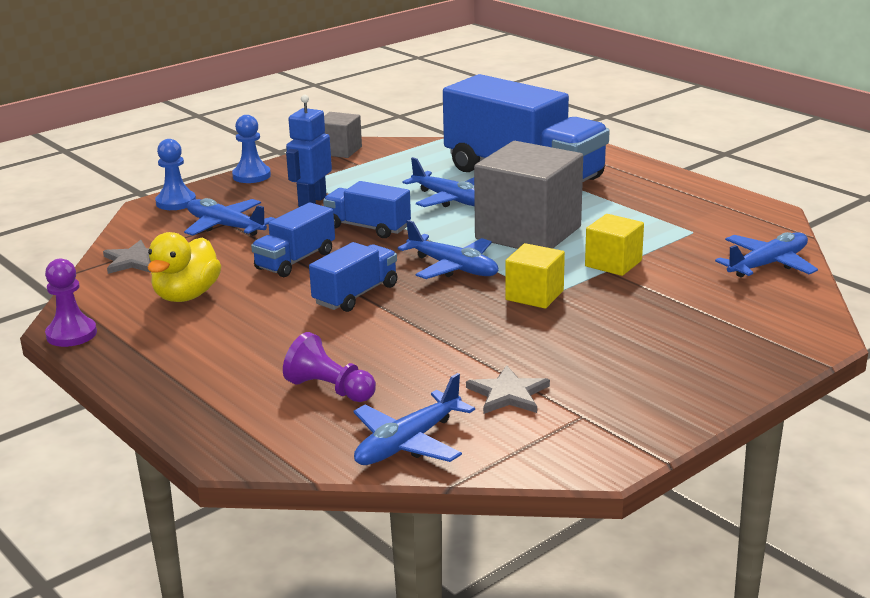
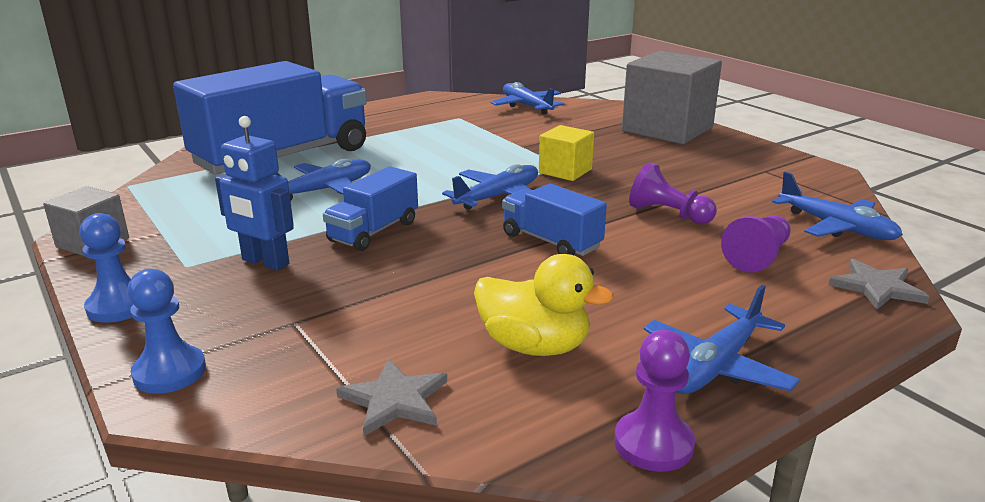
camera: 85 degrees left, 0 degrees up
blue plane [184,198,275,236] -> blue plane moved to [644,285,800,394]
blue truck [251,202,335,277] -> none
grey star [466,365,550,414] -> grey star moved to [829,259,930,310]
grey cube [474,141,583,249] -> grey cube moved to [622,51,722,144]
yellow cube [585,214,644,276] -> none
none -> purple pawn [629,162,717,225]

